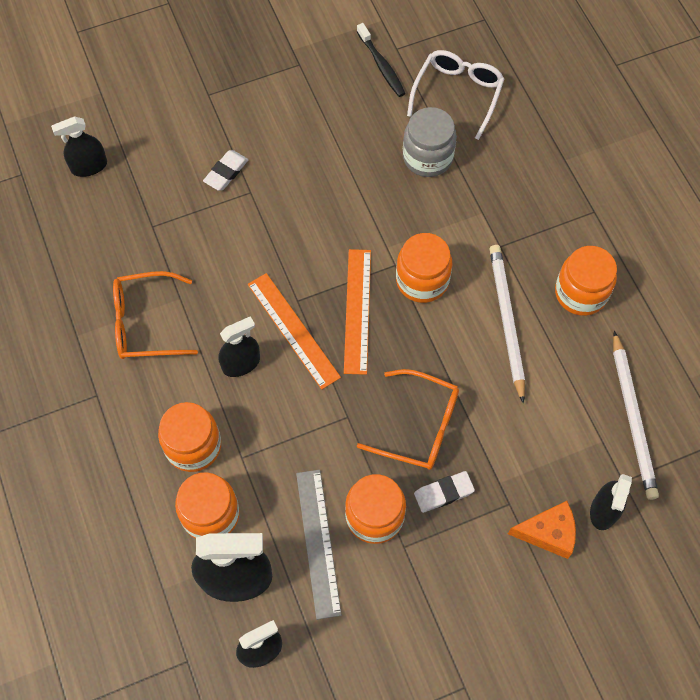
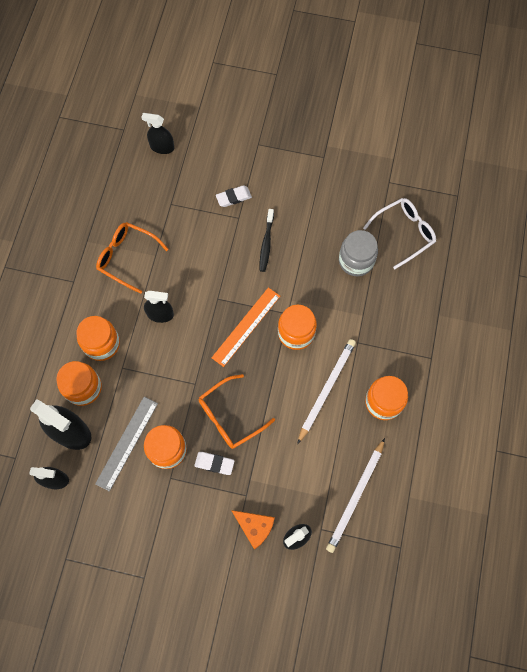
camera: 35 degrees right, 5 degrees up
orange ruler [248,273,341,390] -> none
black toothbrush [357,23,406,97] -> black toothbrush moved to [259,209,274,272]
orange glasses [357,369,459,470] -> orange glasses turned 90 degrees clockwise [199,374,275,449]

